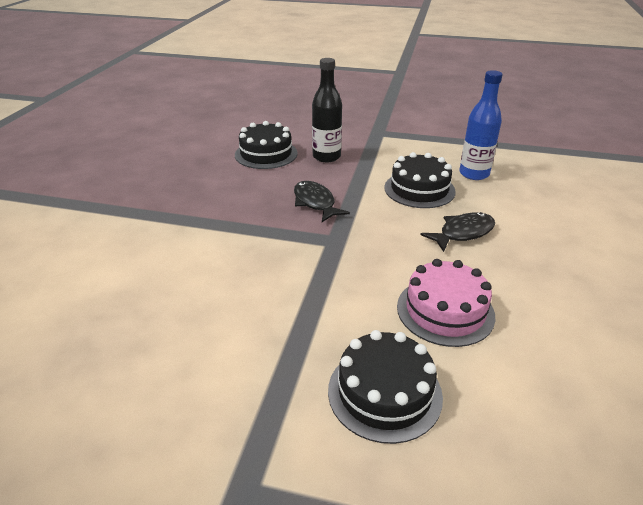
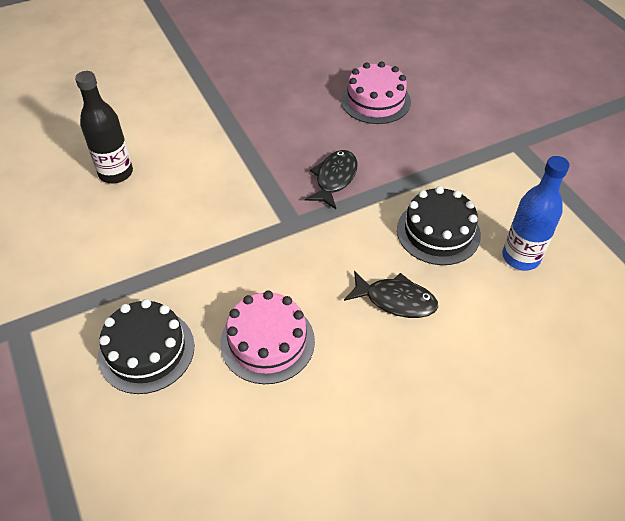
camera: 50 degrees right, 15 degrees up
black cake [235,121,298,169] -> pink cake [341,61,411,124]
black bottle [312,58,342,162] -> black bottle moved to [75,71,133,183]

